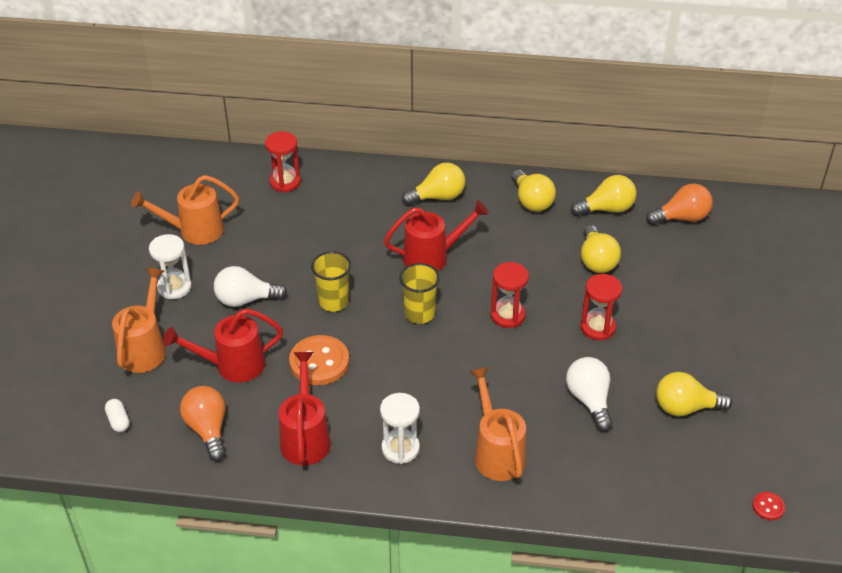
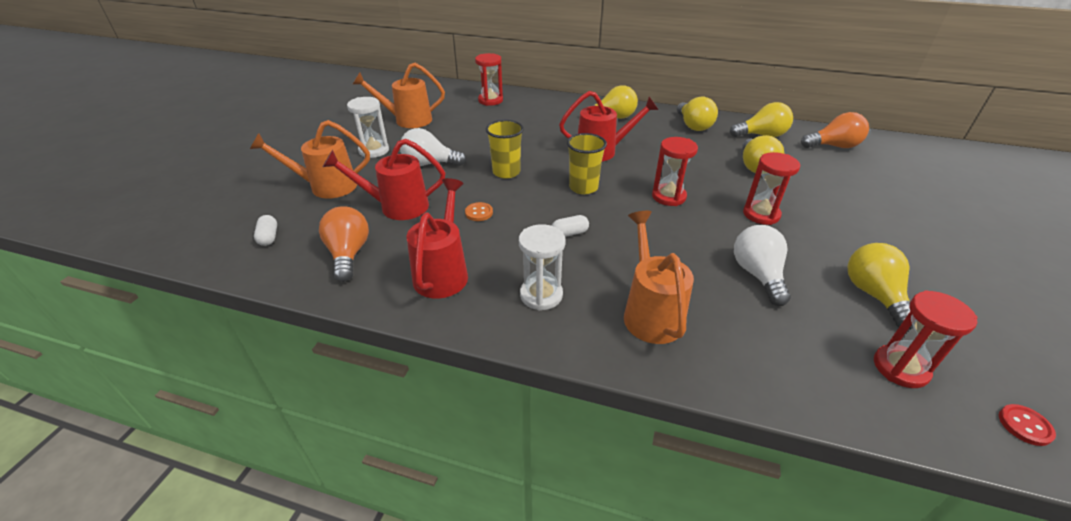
camera: 10 degrees right, 5 degrees down
orange watering can [112,268,166,373] -> orange watering can turned 120 degrees counterclockwise [250,120,370,199]
orange button [289,335,349,385] -> orange button [465,202,493,221], size x0.47
yellow light bulb [656,372,732,416] -> yellow light bulb turned 75 degrees clockwise [847,243,913,329]
none -> white capsule [552,215,589,237]
none -> red hourglass [874,290,978,388]

